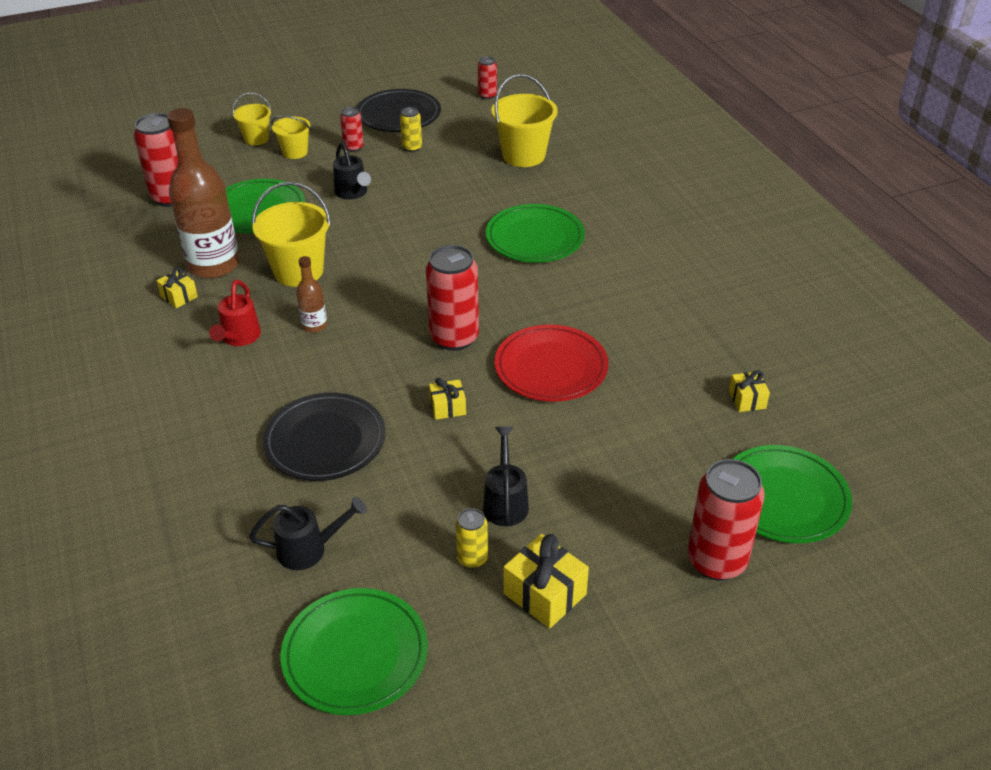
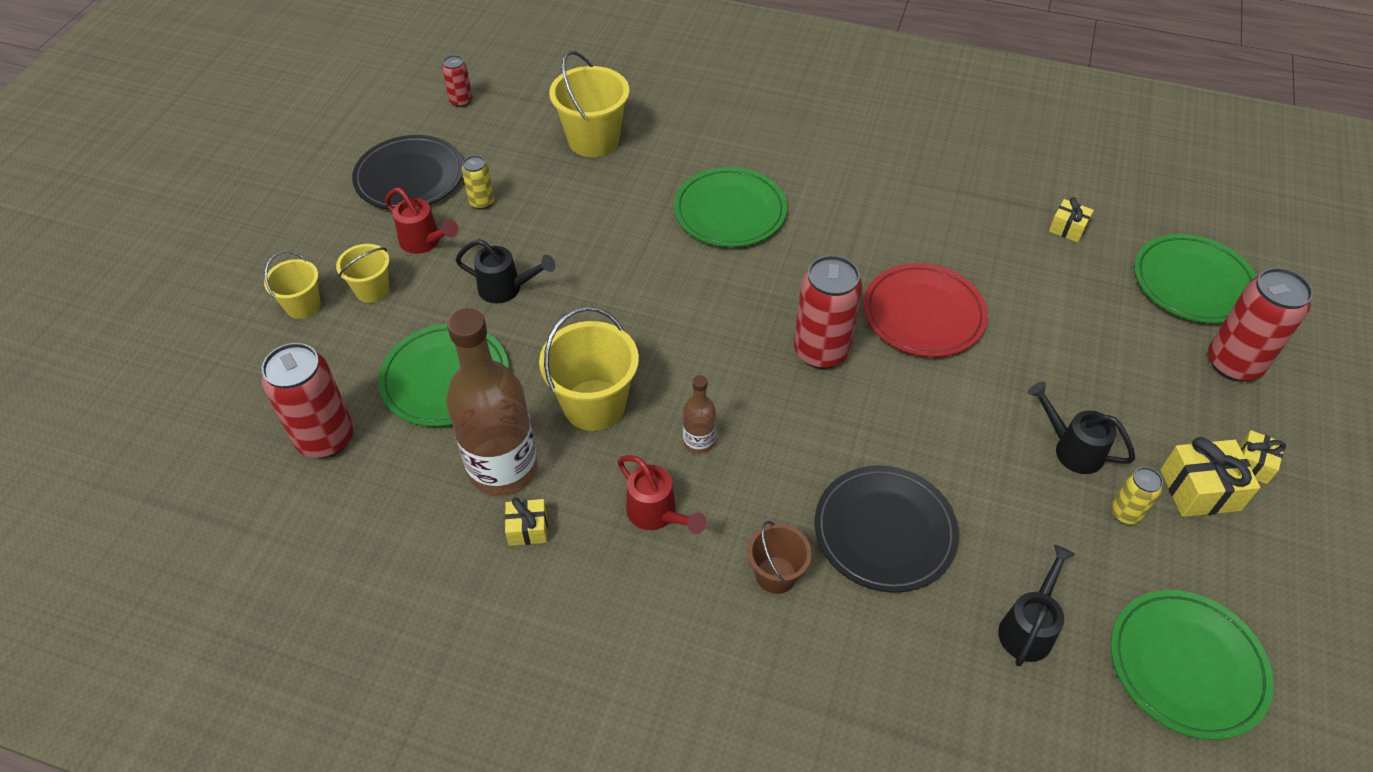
camera: 50 degrees left, 10 degrees up
red can [340,107,364,152] -> red watering can [385,188,459,254]
yellow gift [429,378,466,420] -> yellow gift moved to [1239,430,1286,484]
none -> brown bucket [748,521,812,594]

